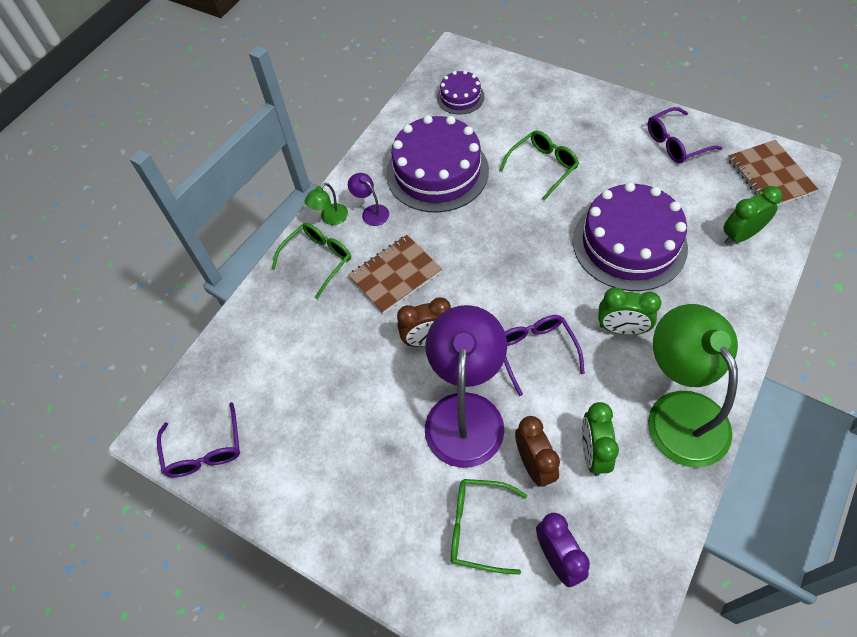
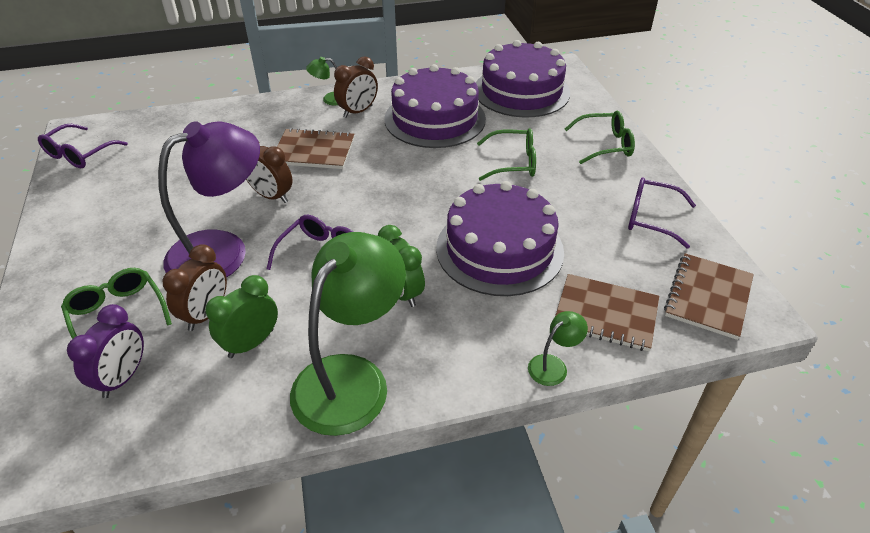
camera: 40 degrees right, 15 degrees down
green glasses [271,223,351,299] -> green glasses moved to [565,111,635,164]
purple lamp [348,173,389,226] -> brown clock [334,56,378,118]
purple cake [437,70,485,115] -> purple cake [476,40,570,118], size x2.00
green clock [723,186,782,245] -> brown notebook [555,274,659,351]
none -> green lamp [528,311,588,386]

